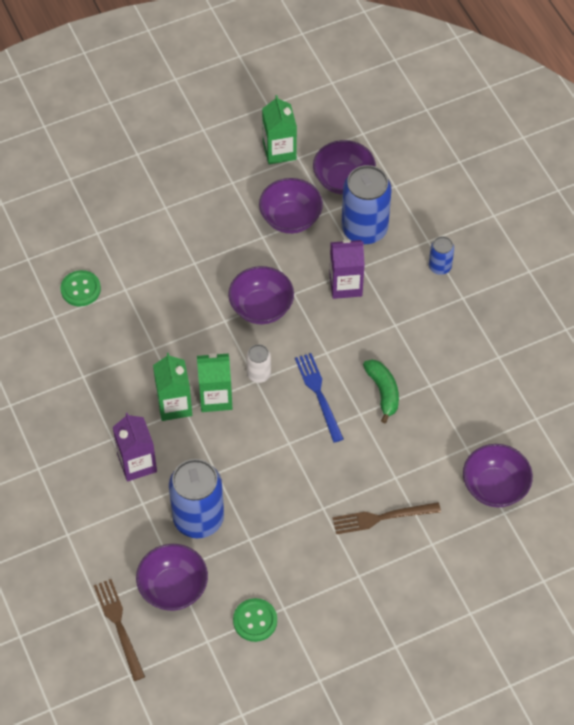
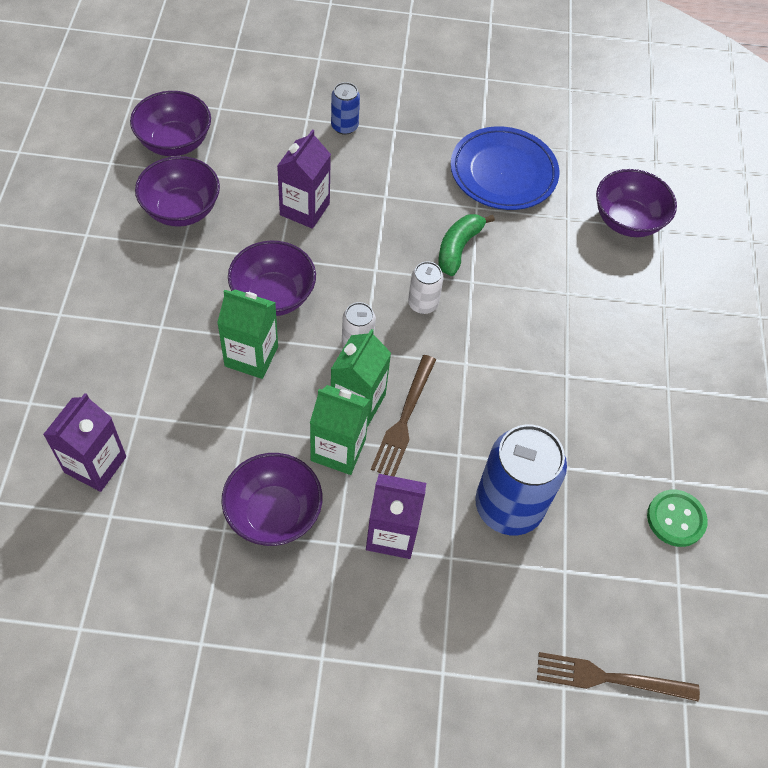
camera: 65 degrees left, 0 degrees up
green button [61,270,101,306] -> purple carton [43,393,126,492]
purple bowl [136,544,208,611] -> purple bowl moved to [221,453,322,546]
green carton [262,95,297,164] -> green carton moved to [217,289,278,379]
blue fork [295,353,344,443] -> white can [408,261,443,314]
brown fork [332,502,441,534] -> brown fork moved to [371,355,436,477]
blue can [341,165,392,244] -> none
green banana [363,359,399,423] -> green banana turned 75 degrees counterclockwise [438,214,495,276]
none -> blue plate [451,126,559,210]

